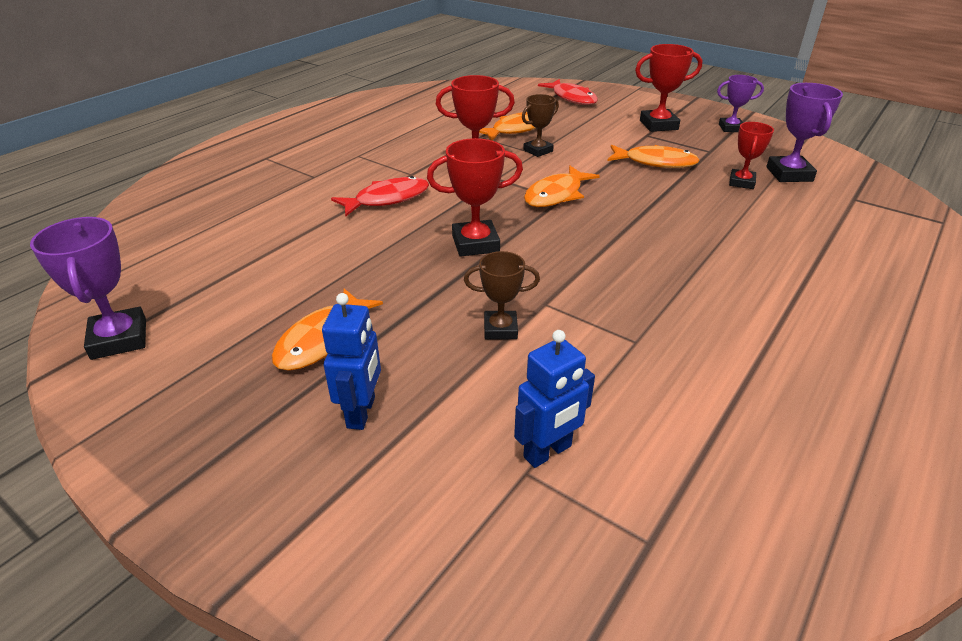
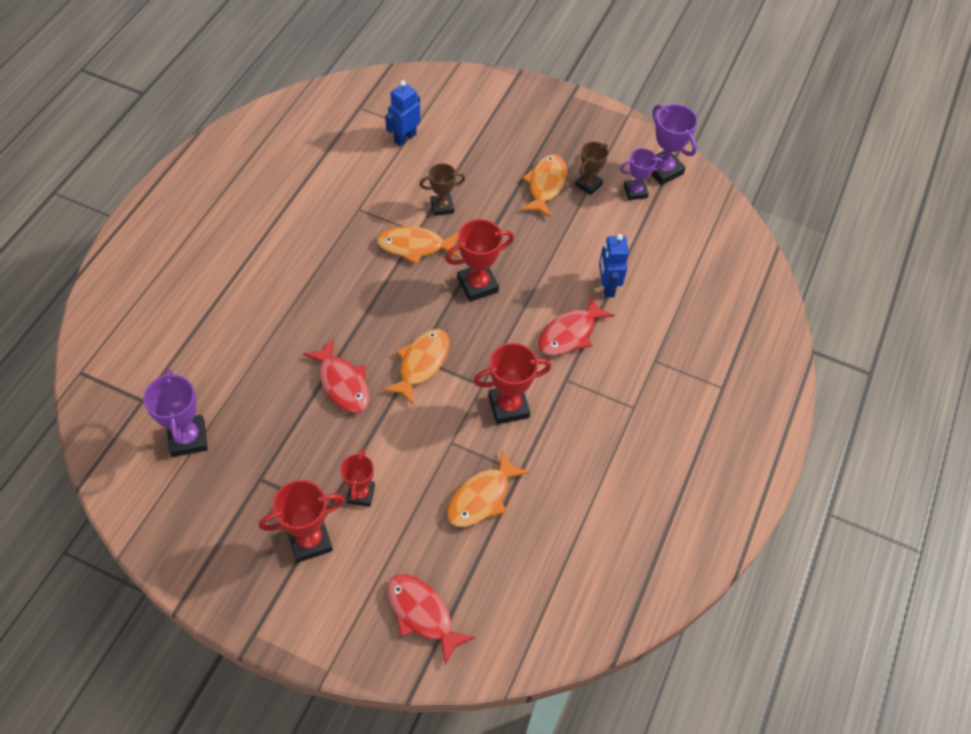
camera: 165 degrees right, 20 degrees up
blue robot [322,293,381,430] -> blue robot moved to [599,234,629,298]
brown trophy [522,94,559,157] -> brown trophy moved to [575,141,608,195]
orange fish [608,145,700,168] -> orange fish moved to [377,226,459,264]
purple trophy [717,75,764,132] -> purple trophy moved to [620,148,664,200]
red trophy [729,122,774,189] -> red trophy moved to [340,449,375,507]
none -> red fish [303,338,369,413]

